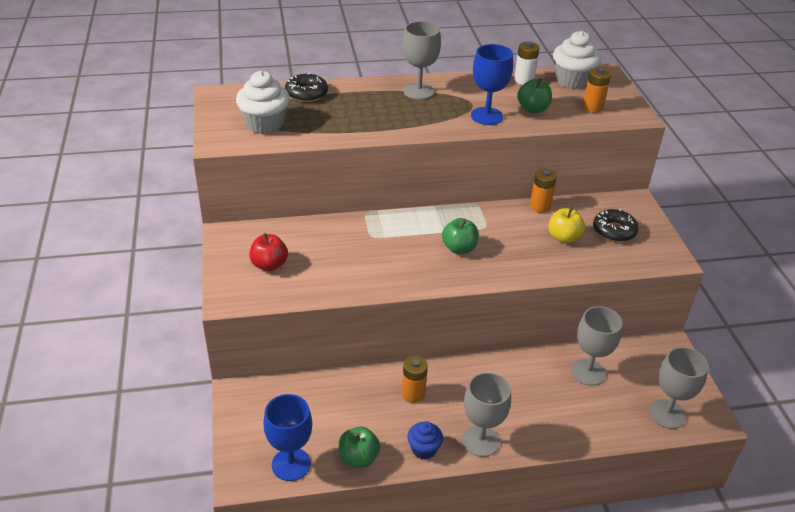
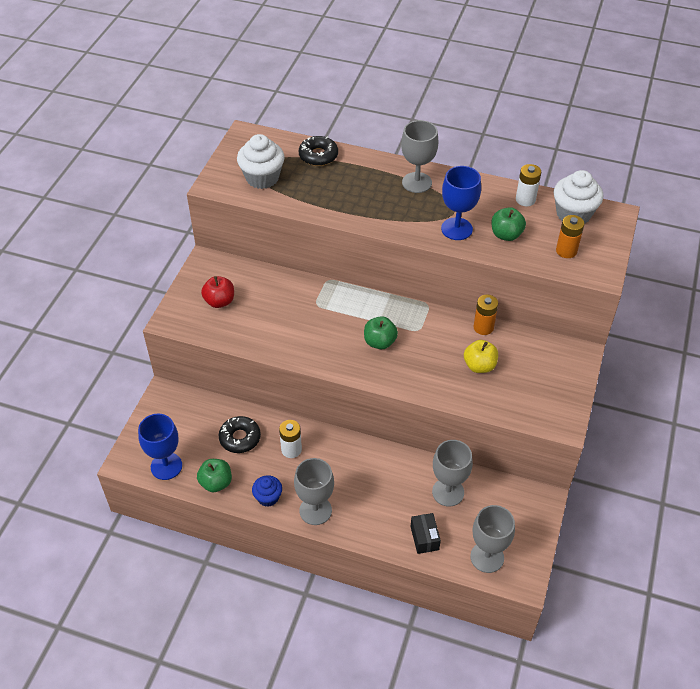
camera: 30 degrees right, 10 degrees up
orange battery [402,356,428,403] -> white battery [279,420,302,458]
black donut [593,209,639,242] -> black donut moved to [218,416,261,453]
none -> black box [410,513,441,554]

